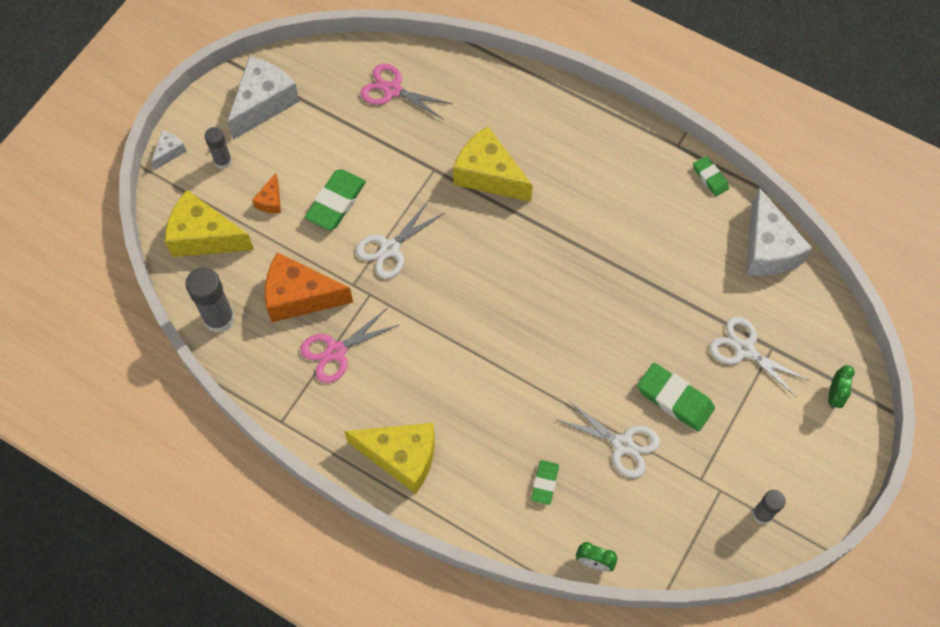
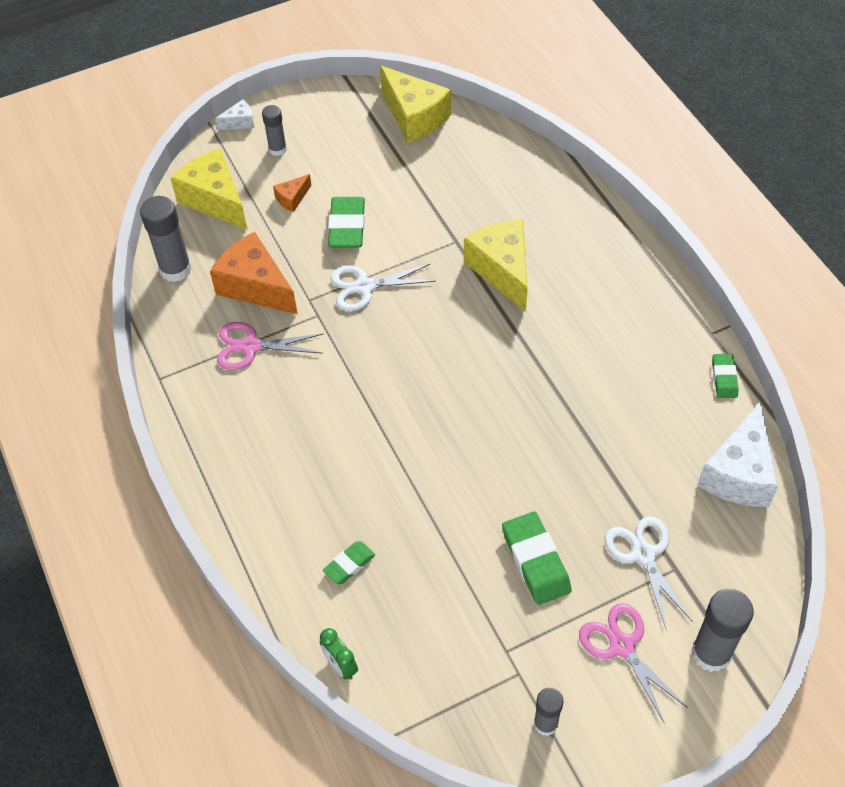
camera: 35 degrees right, 10 degrees down
white cheese [227,57,300,140] -> none
green eraser [305,169,366,230] -> green eraser turned 60 degrees counterclockwise [328,197,365,248]
yellow cheese [344,423,435,494] -> yellow cheese moved to [380,65,451,143]
pink scissors [361,63,453,120] -> pink scissors moved to [579,603,688,724]
white scissors [557,400,660,478] -> none
green clock [828,365,855,409] -> grey glue stick [691,589,754,672]

